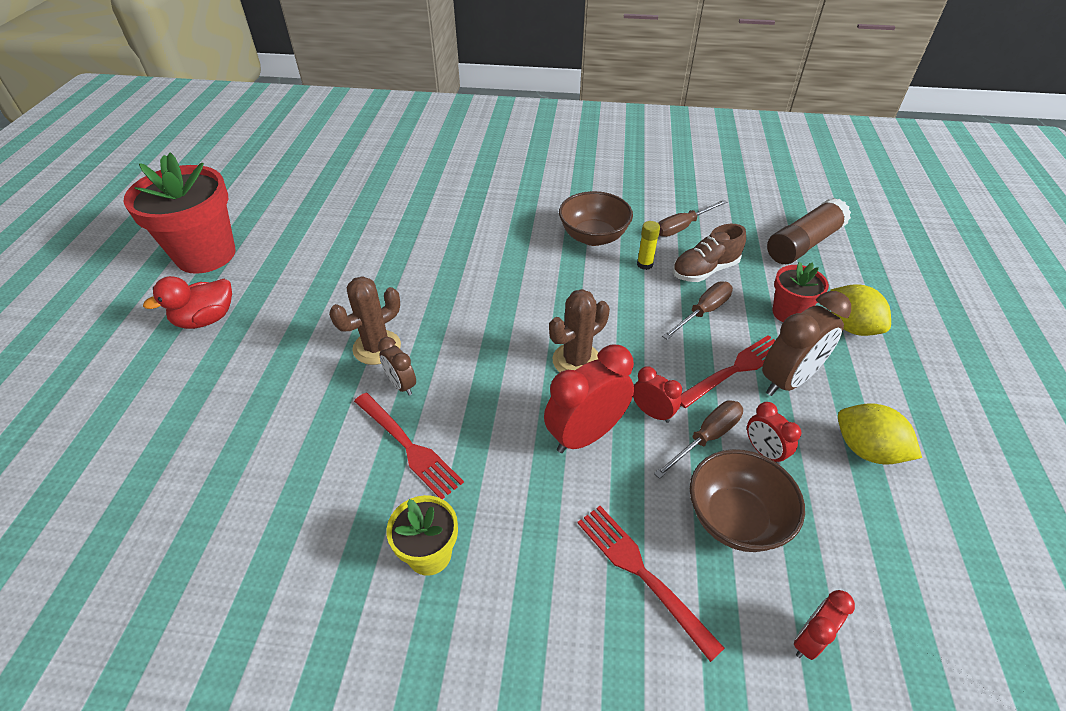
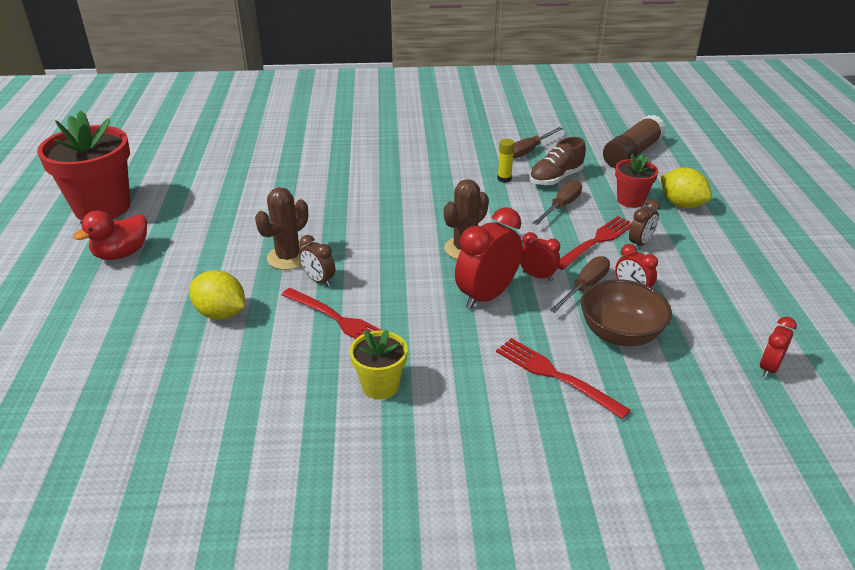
camera: 10 degrees left, 10 degrees down
brown bowl [559,191,633,246] -> none
brown clock [762,291,851,396] -> brown clock [629,200,660,247], size x0.54
red clock [794,590,855,660] -> red clock moved to [760,317,797,378]
yellow lemon [838,403,922,465] -> yellow lemon moved to [189,270,245,319]

